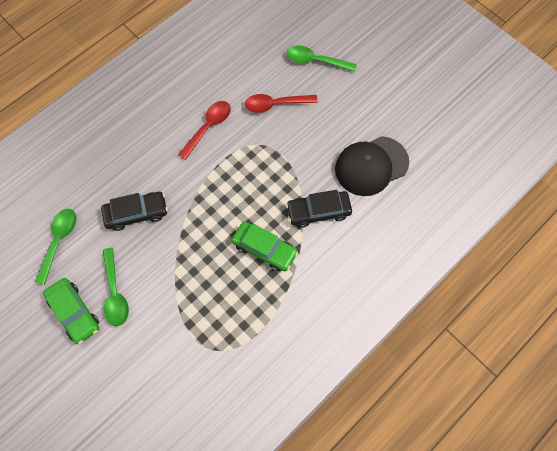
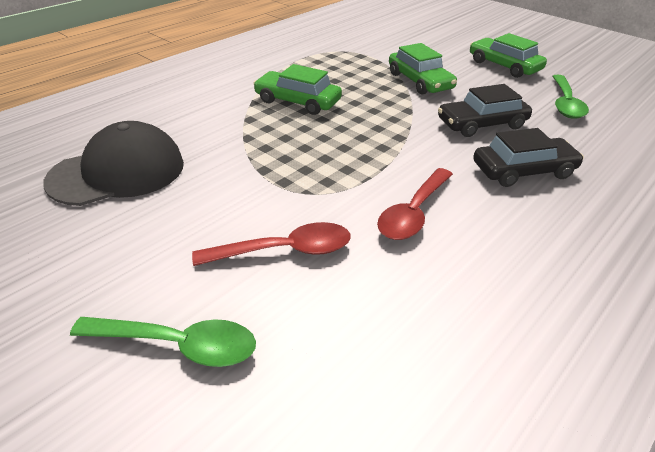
camera: 175 degrees right, 30 degrees down
green spoon [103,248,129,326] -> none
black car [286,190,352,228] -> black car moved to [473,128,584,187]
none -> green car [389,43,457,95]

